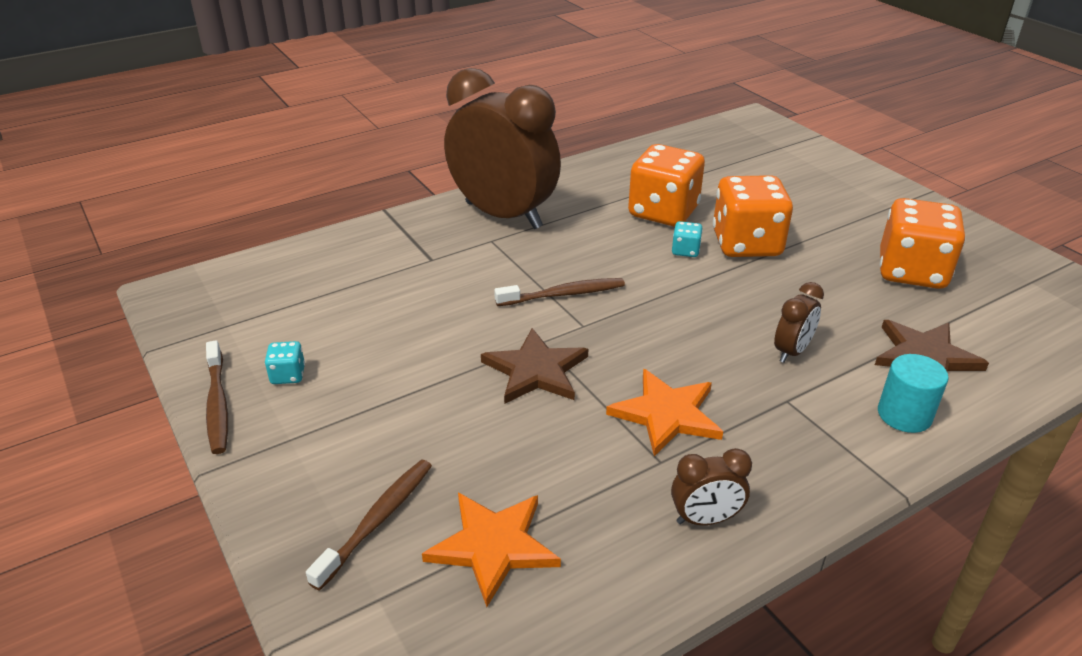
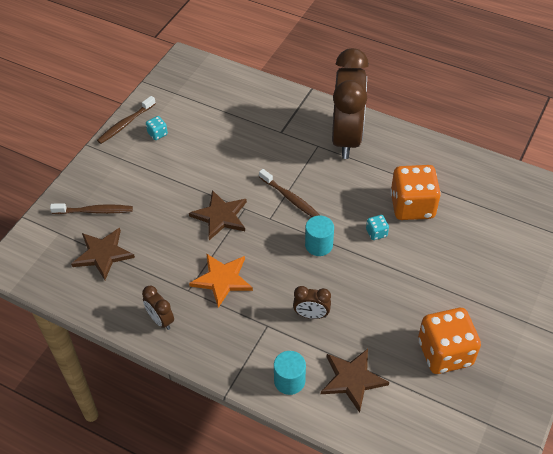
camera: 60 degrees right, 15 degrees up
orange star [422,493,561,607] -> brown star [71,228,135,280]
orange dice [713,175,793,257] -> none
none -> turquoise cylinder [305,216,334,256]

